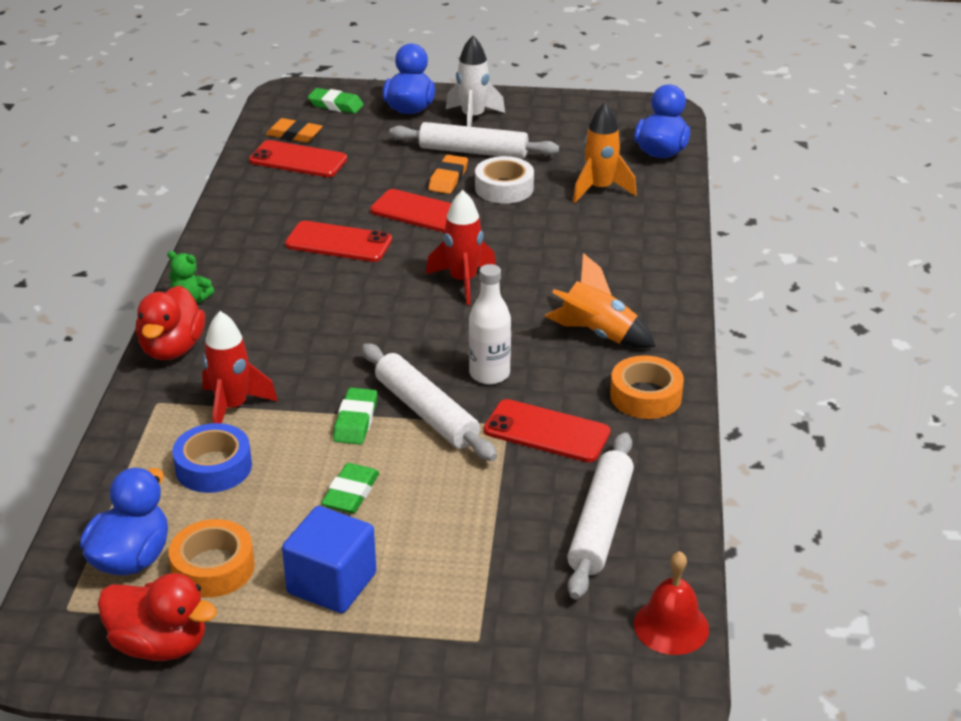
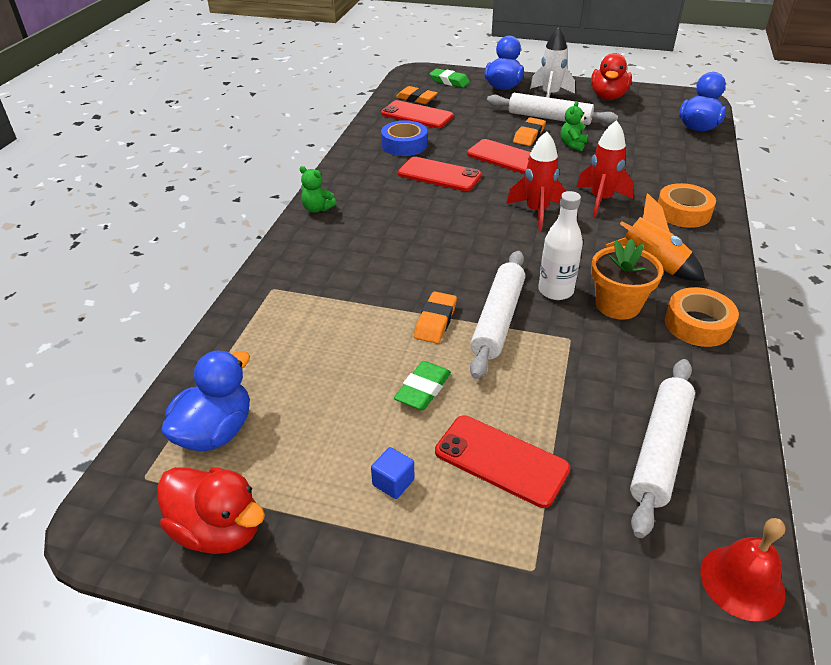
camera: 10 degrees right, 5 degrees up
red duck [136,286,205,360] -> red duck moved to [591,53,632,100]
orange tape [169,519,255,598] -> orange tape moved to [658,183,716,228]
blue tape [172,423,252,493] -> blue tape moved to [381,120,427,156]
red rocket [202,311,278,424] -> red rocket moved to [576,120,634,217]
blue cube [282,506,376,613] -> blue cube [371,447,414,499], size x0.48
green eraser [333,387,377,445] -> orange eraser [414,292,457,344]
white rolling pin [362,343,497,461] -> white rolling pin turned 45 degrees clockwise [470,251,525,379]
white tape [475,156,534,204] -> green teddy bear [560,101,588,151]
red phone [484,399,611,462] -> red phone moved to [435,415,570,508]
orange rocket [573,103,637,203] -> none
none -> orange flower pot [591,239,663,320]

